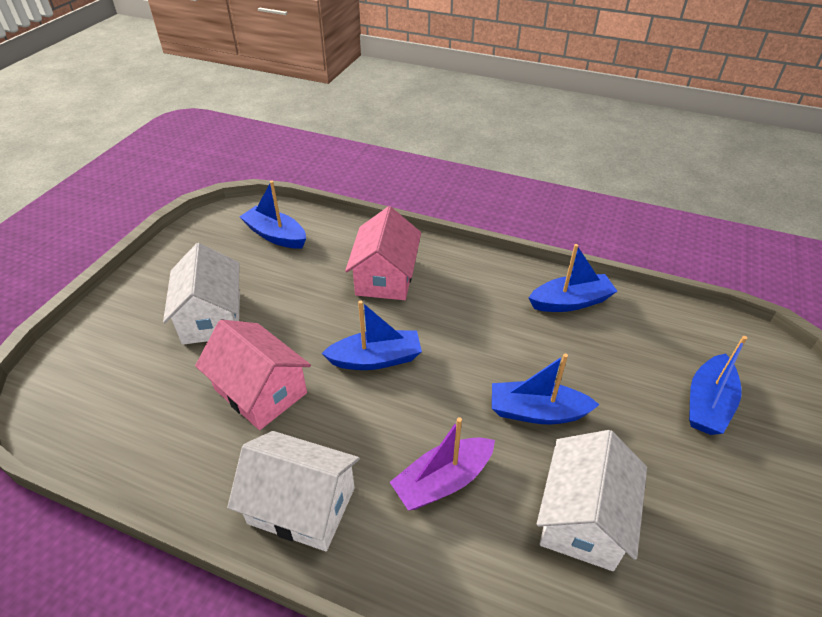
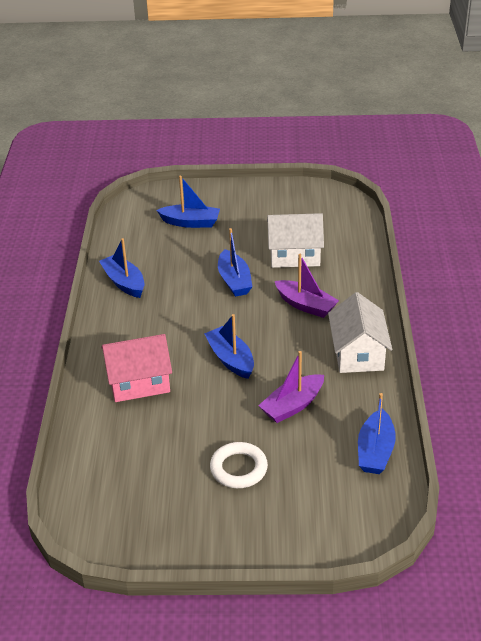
camera: 110 degrees left, 5 degrees down
white house [163,243,240,345] -> white ring [210,442,268,488]
pink house [195,319,311,430] -> purple boat [258,351,324,423]
blue boat [240,181,306,249] -> blue boat moved to [358,393,396,474]

